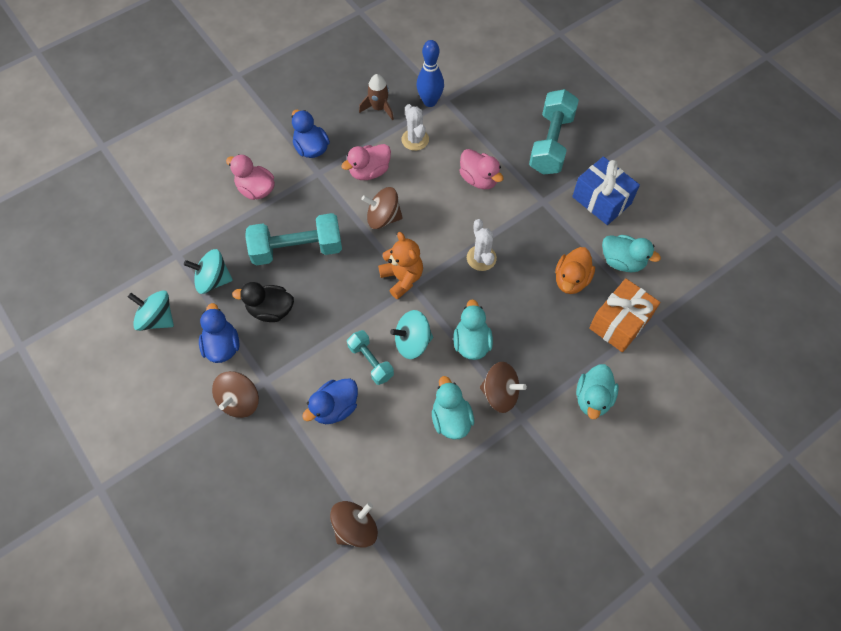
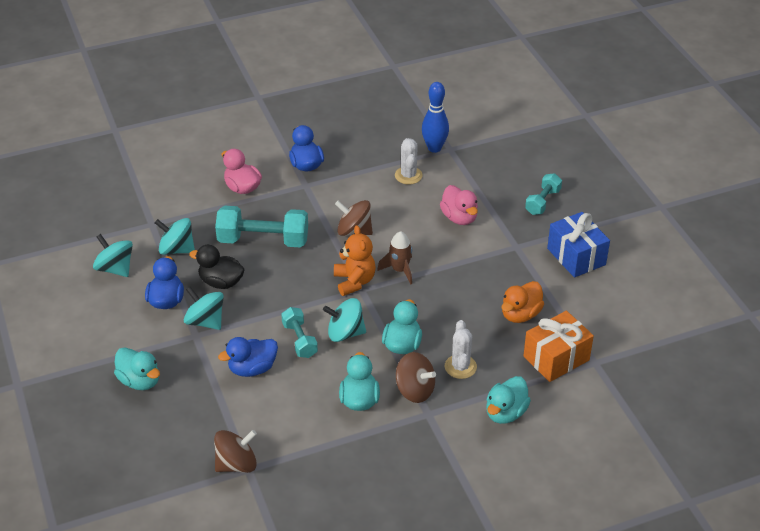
camera: 15 degrees right, 20 degrees down
brown spinning top [212,371,259,418] -> none
pink duck [341,144,391,180] -> none
brown rocket [359,74,394,120] -> brown rocket moved to [377,231,412,284]
white cactus [467,219,497,271] -> white cactus moved to [445,320,477,379]
turquoise dumbbell [529,89,579,175] -> turquoise dumbbell [525,173,562,215], size x0.57
turquoise duck [602,235,661,273] -> turquoise duck moved to [114,347,160,390]
none -> turquoise spinning top [184,287,224,330]

